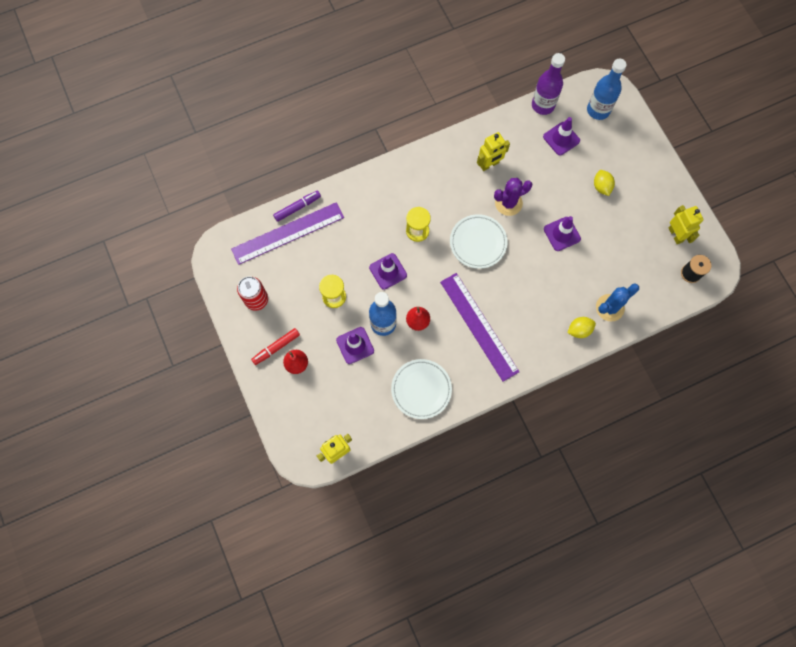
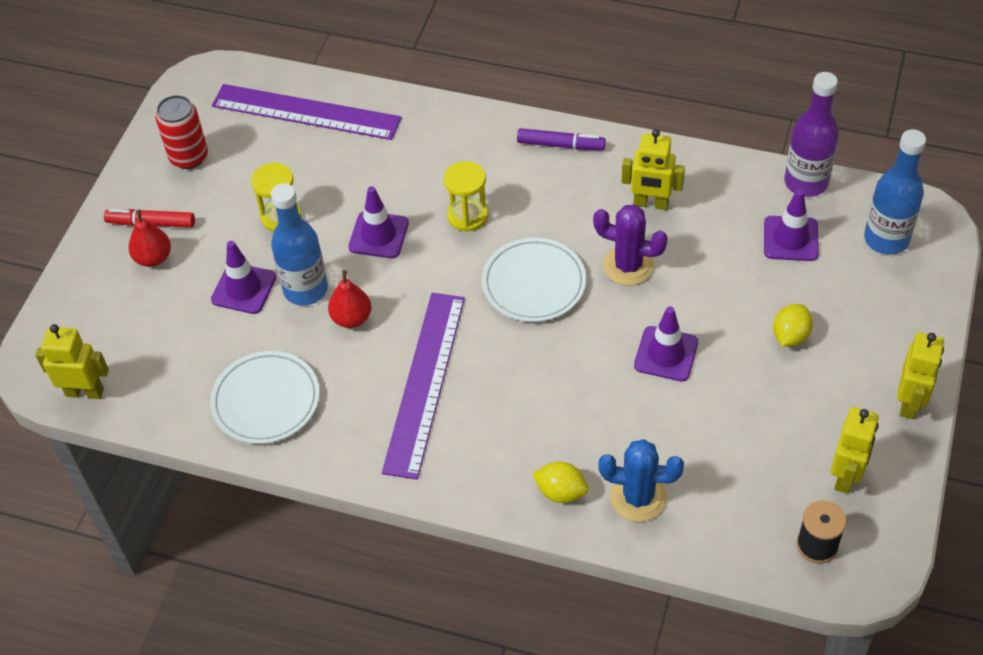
camera: 45 degrees right, 20 degrees down
purple marker [273,191,321,222] -> purple marker moved to [517,128,606,150]
none -> yellow robot [897,332,944,419]

